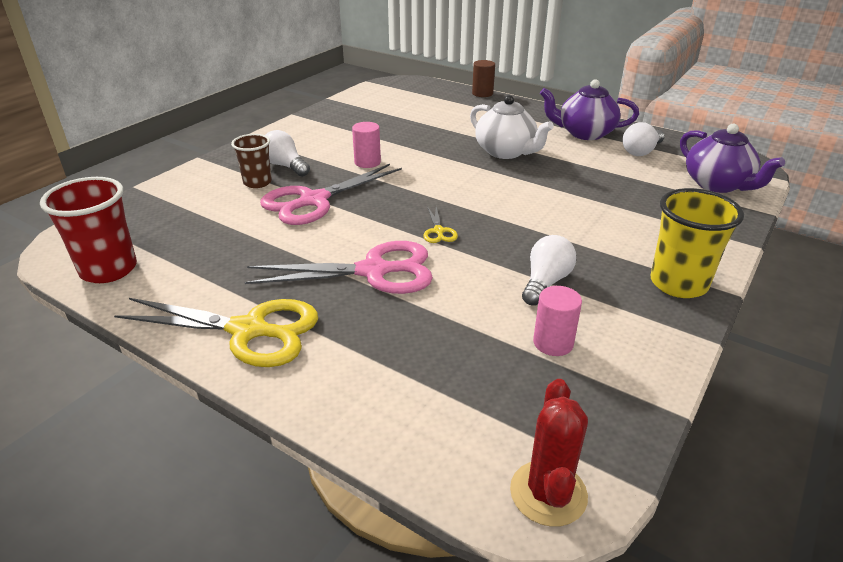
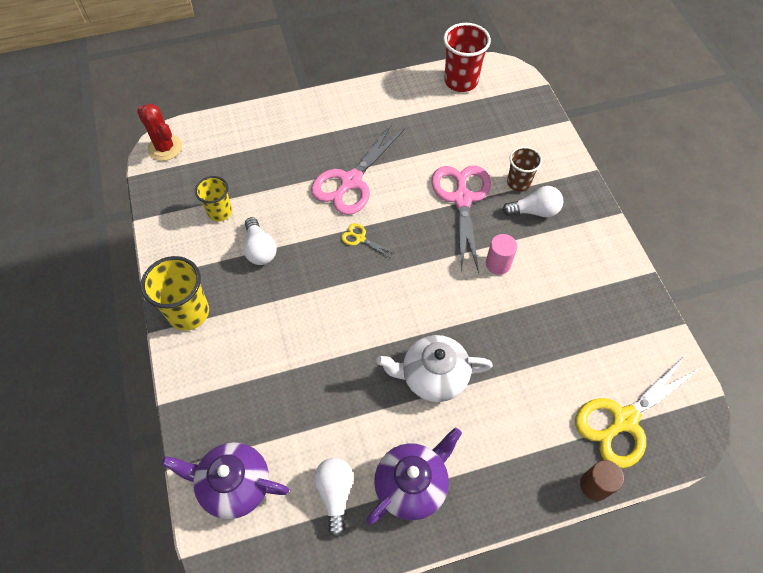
camera: 130 degrees right, 25 degrees up
yellow scissors [114,298,318,367] -> yellow scissors moved to [575,355,702,469]
pink cylinder [533,286,582,356] -> yellow cup [195,176,232,222]

